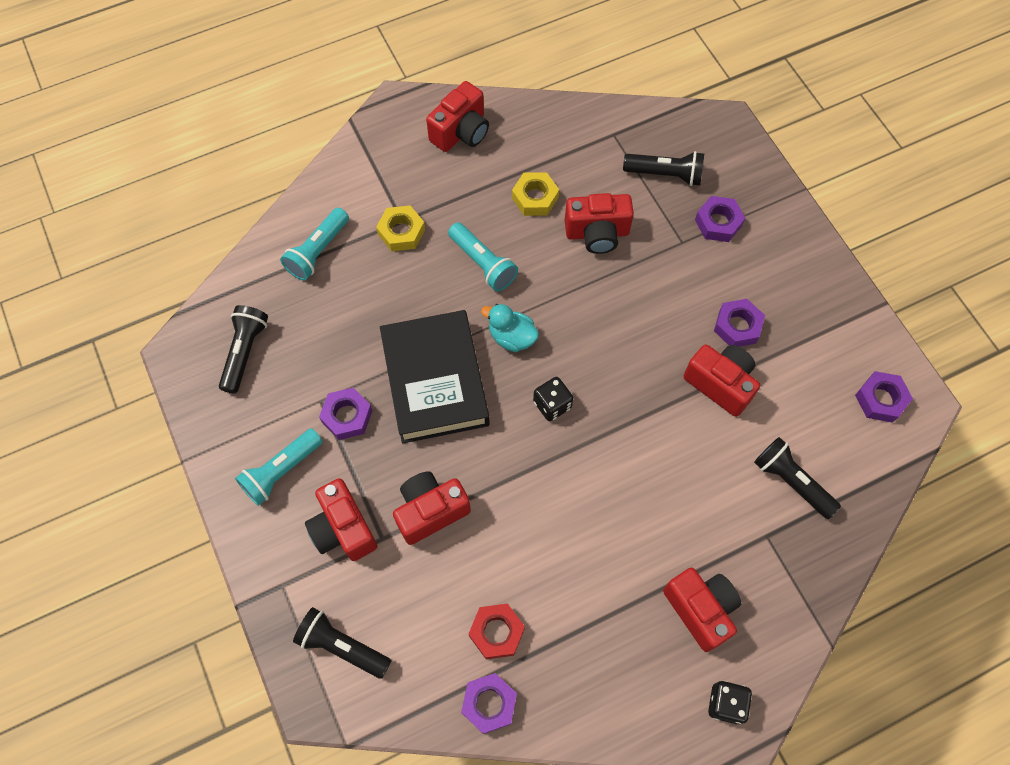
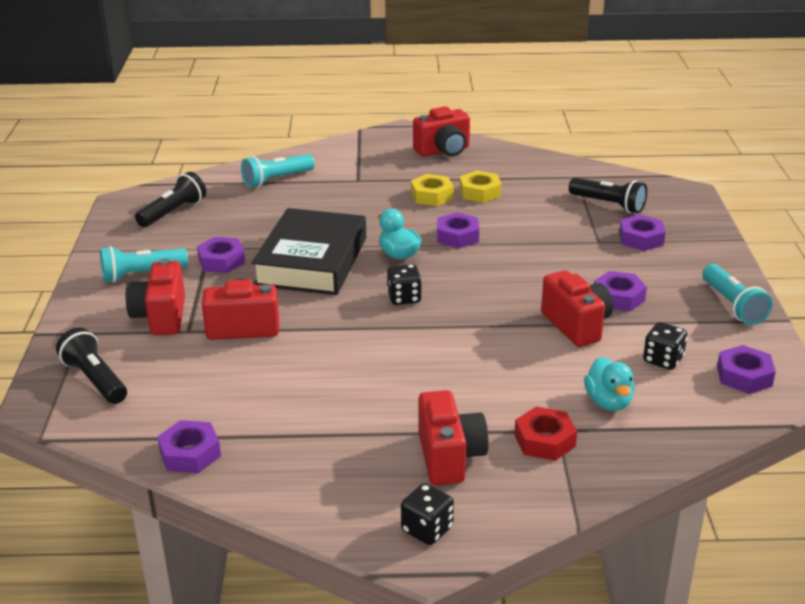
camera: 25 degrees right, 35 degrees down
yellow nut [376,205,425,251] -> yellow nut moved to [411,174,454,206]
turquoise flashlight [448,222,518,291] -> turquoise flashlight moved to [702,264,772,325]
red nut [469,603,525,659] -> red nut moved to [514,407,577,461]
red camera [565,193,634,254] -> none
black flashlight [754,437,841,519] -> turquoise duck [584,357,635,411]
none -> purple nut [437,212,479,249]
none -> black dice [643,322,687,370]

